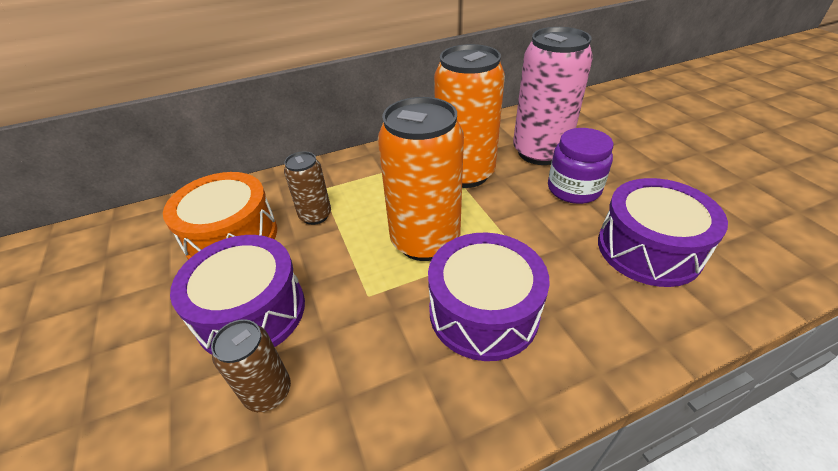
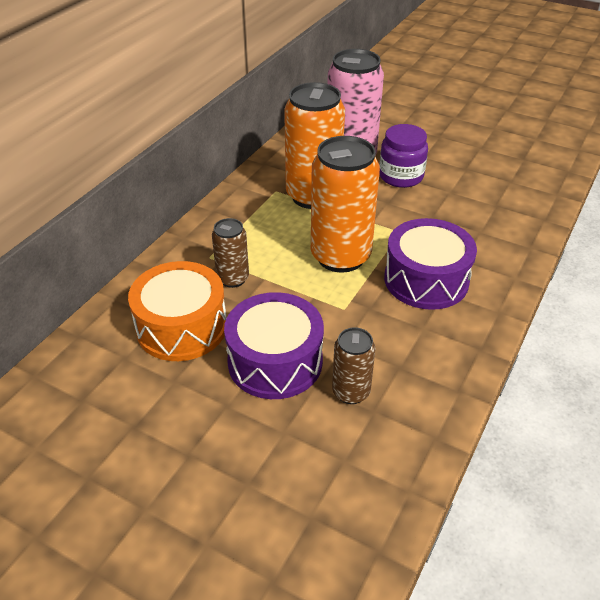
camera: 40 degrees left, 0 degrees up
purple drum [598,178,728,287] -> none

